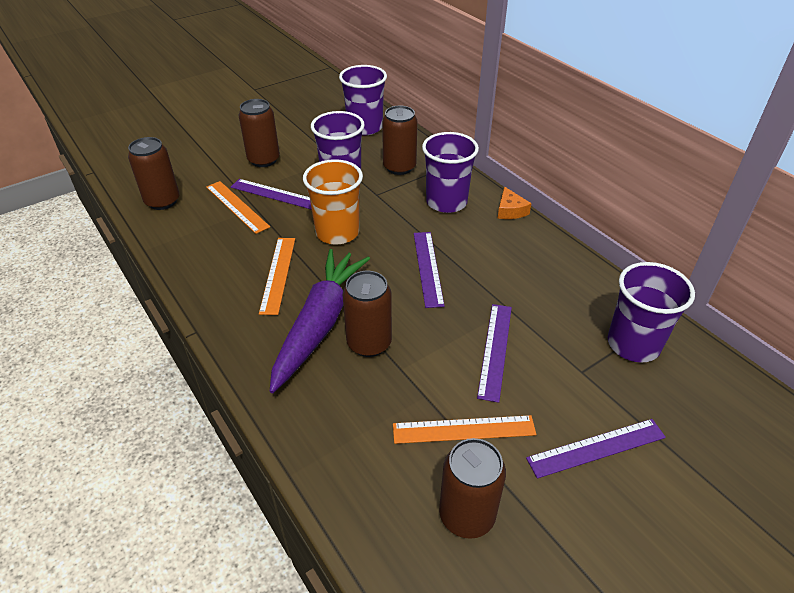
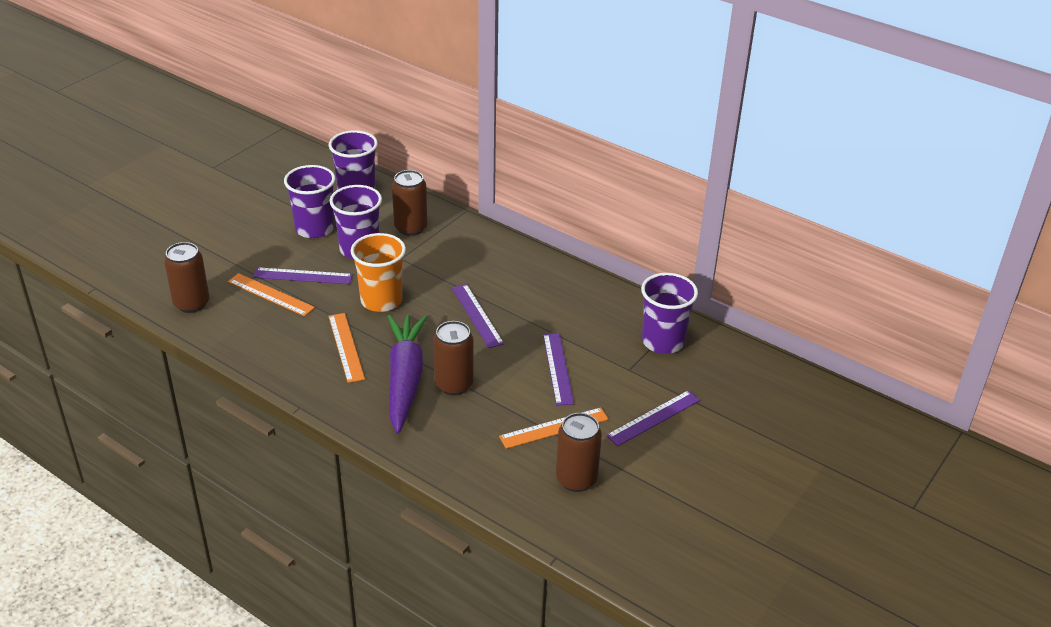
camera: 20 degrees left, 5 degrees down
brown can [238,99,280,167] -> none
purple cup [422,132,479,213] -> purple cup moved to [284,165,335,238]
orange cheese [498,187,532,219] -> none

